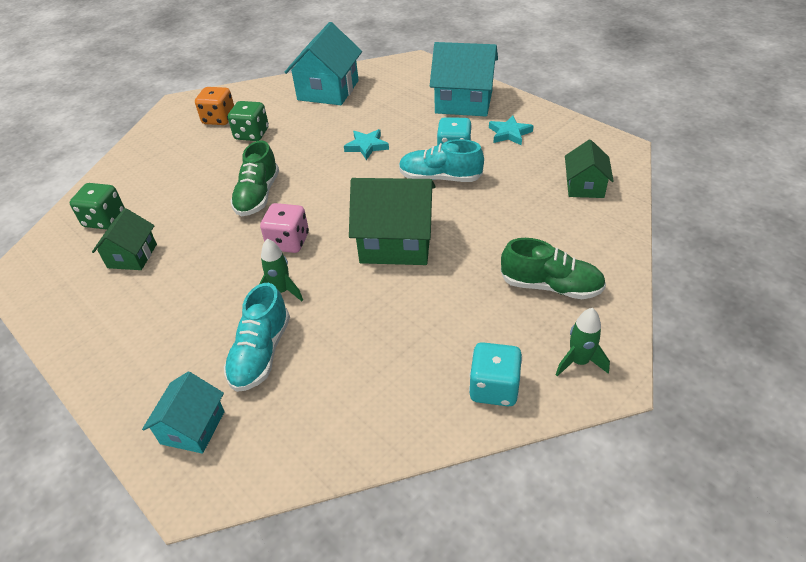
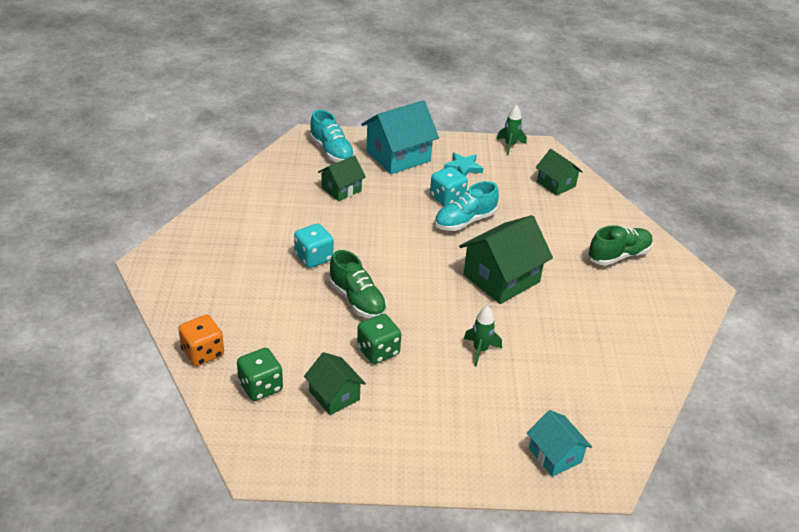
camera: 50 degrees left, 5 degrees down
orange dice [195,87,234,125] -> orange dice moved to [178,315,224,366]
turquoise shoe [224,283,290,392] -> turquoise shoe moved to [309,110,355,162]
green dice [228,101,269,141] -> green dice moved to [357,314,401,364]
pink dice [260,203,309,253] -> none
turquoise house [285,22,362,105] -> none
turquoise star [344,129,389,160] -> none
turquoise dice [469,342,522,407] -> turquoise dice moved to [294,223,333,268]
green rocket [556,308,610,376] -> green rocket moved to [497,105,527,155]
none -> green house [318,155,366,201]

